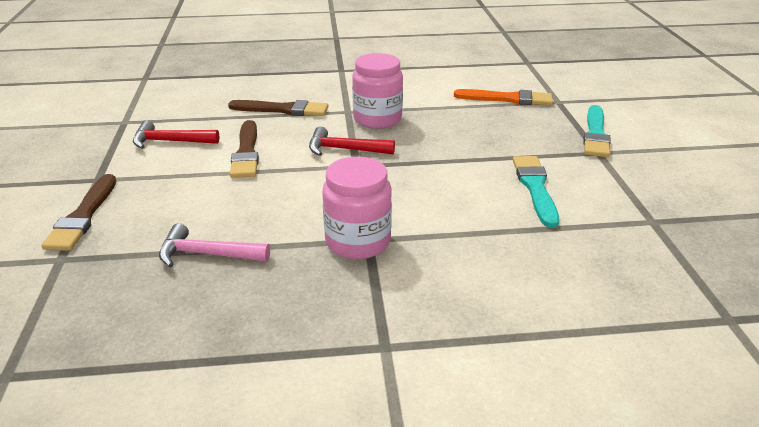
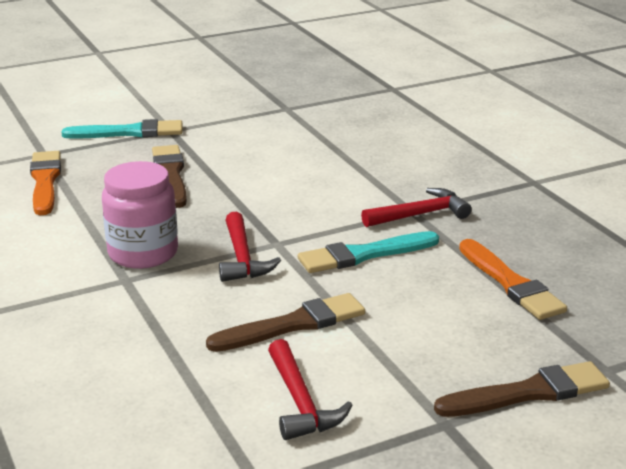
camera: 110 degrees left, 5 degrees down
pink hammer [159,223,270,267] -> orange brush [459,239,567,320]
brown brush [228,100,328,116] -> brown brush moved to [152,145,187,208]
pink jar [322,157,392,259] -> red hammer [361,188,472,227]
turquoise brush [513,156,559,228] -> turquoise brush moved to [298,231,439,273]

